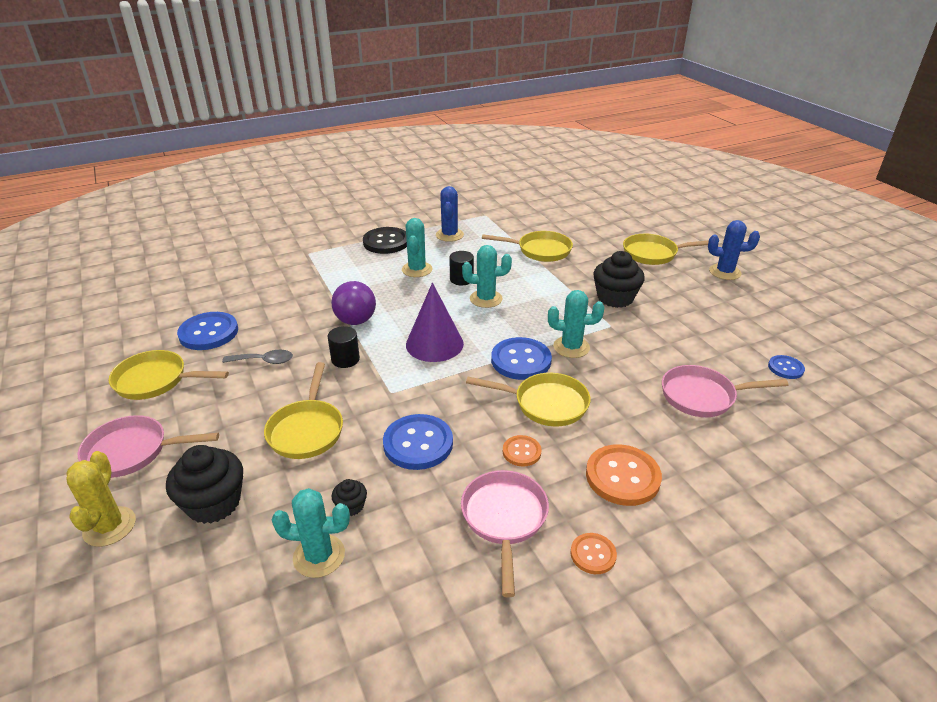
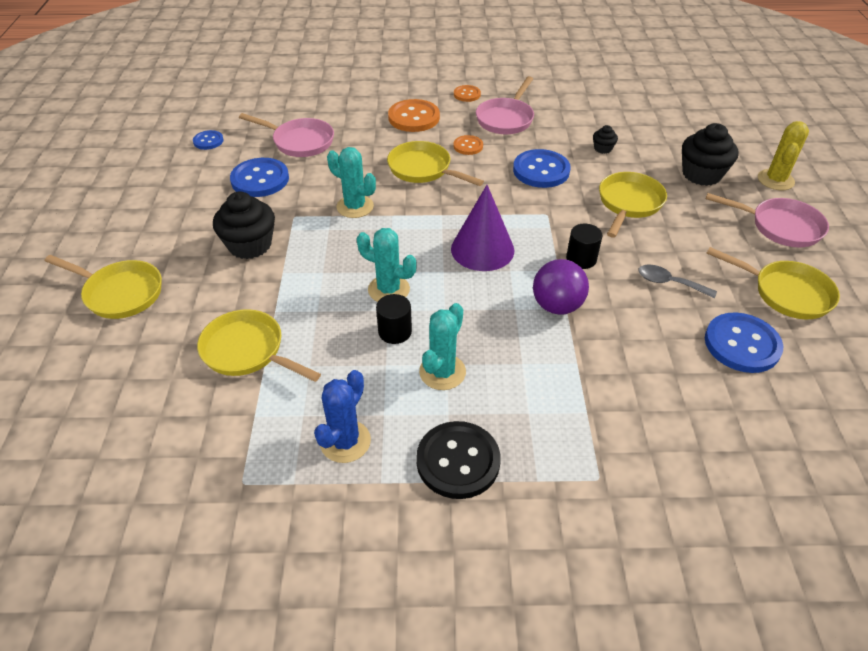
camera: 155 degrees left, 10 degrees up
turquoise cactus [271,488,350,578] -> none
blue button [491,337,552,380] -> blue button moved to [230,158,289,197]
blue cactus [708,220,760,280] -> none

